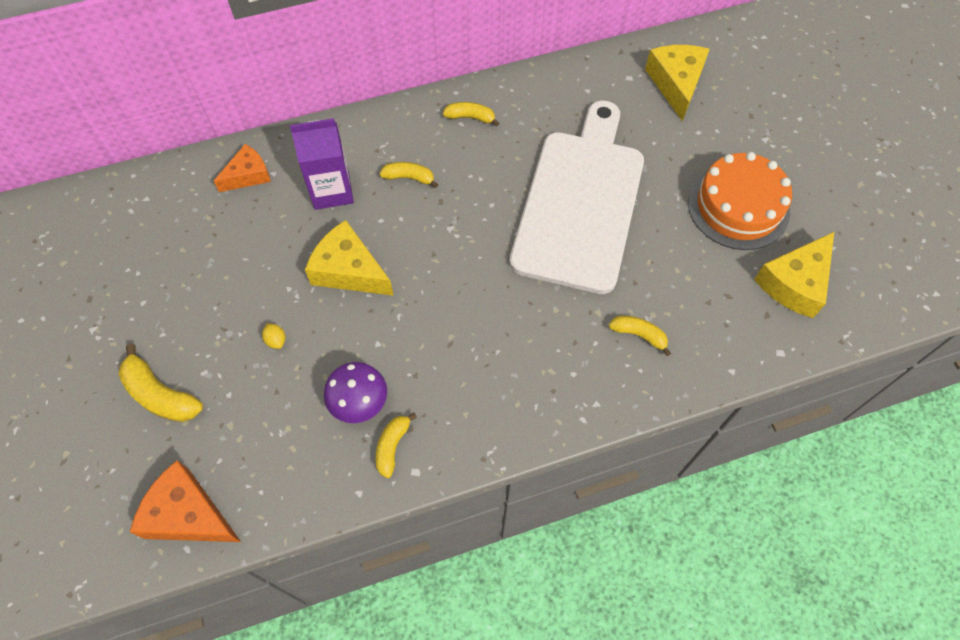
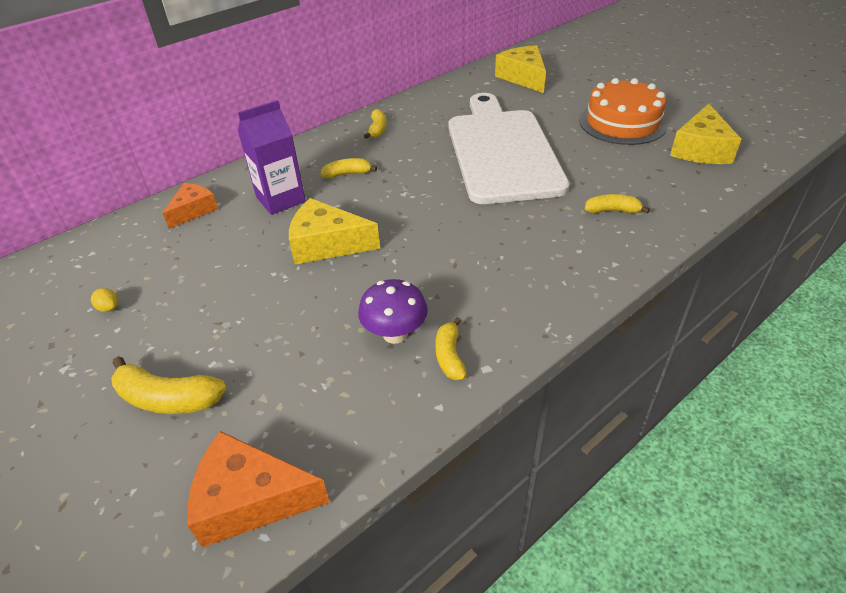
camera: 20 degrees left, 20 degrees down
yellow lemon [262,324,285,349] -> yellow lemon moved to [91,288,118,312]
yellow banana [443,102,499,126] -> yellow banana turned 105 degrees clockwise [364,109,387,139]

